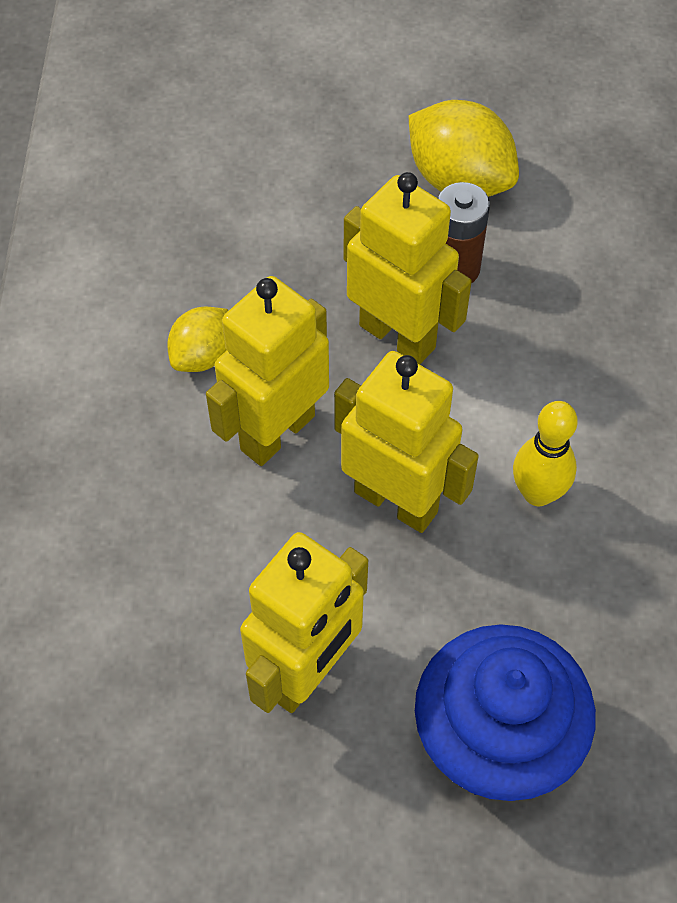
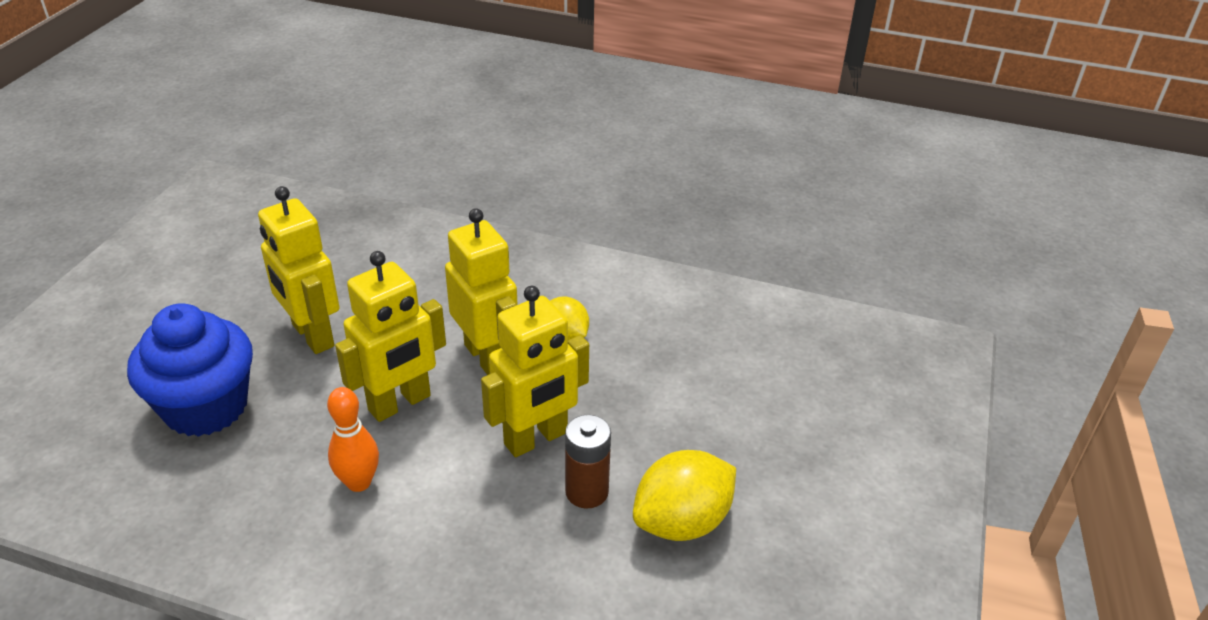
camera: 105 degrees right, 20 degrees down
yellow bowling pin [513,401,578,506] -> orange bowling pin [327,387,379,492]

